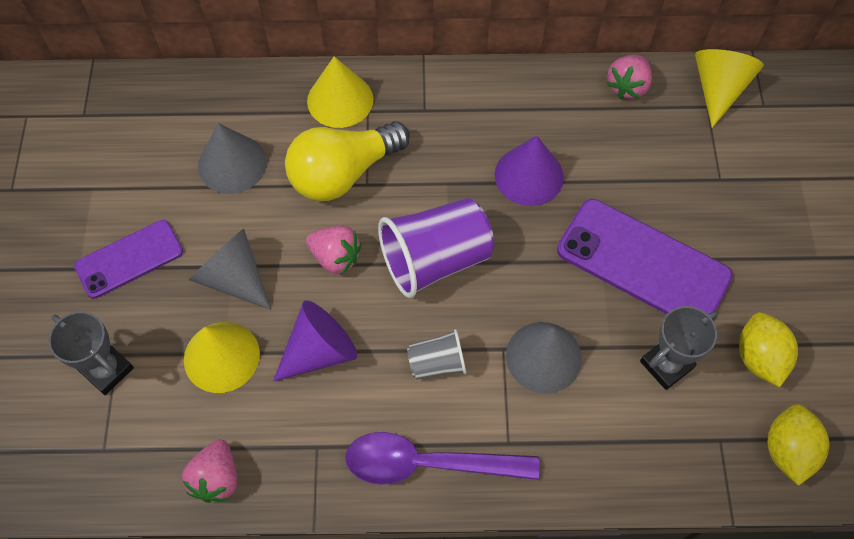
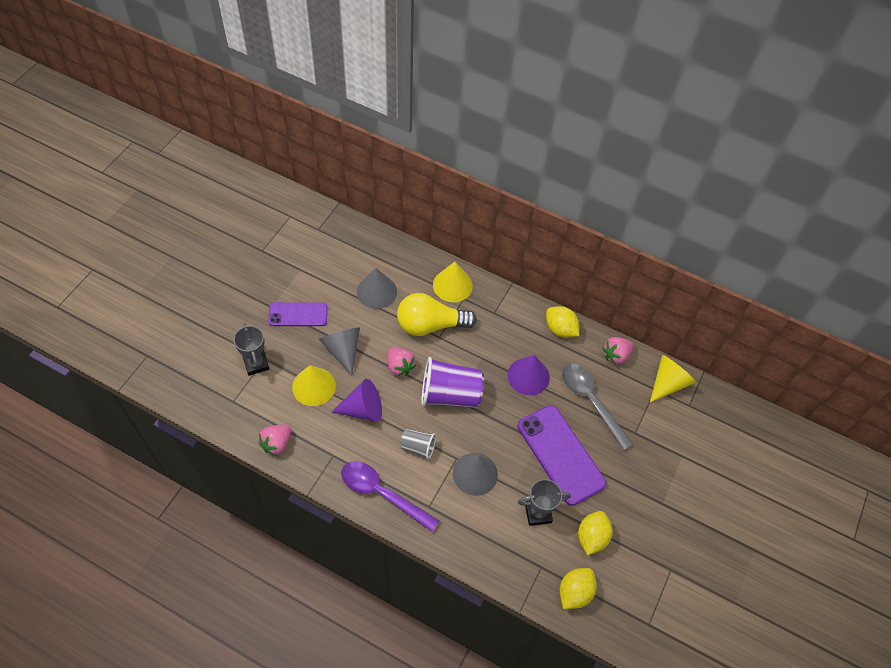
camera: 25 degrees right, 5 degrees down
none -> yellow lemon [546,306,579,338]
none -> grey spoon [562,363,634,451]

